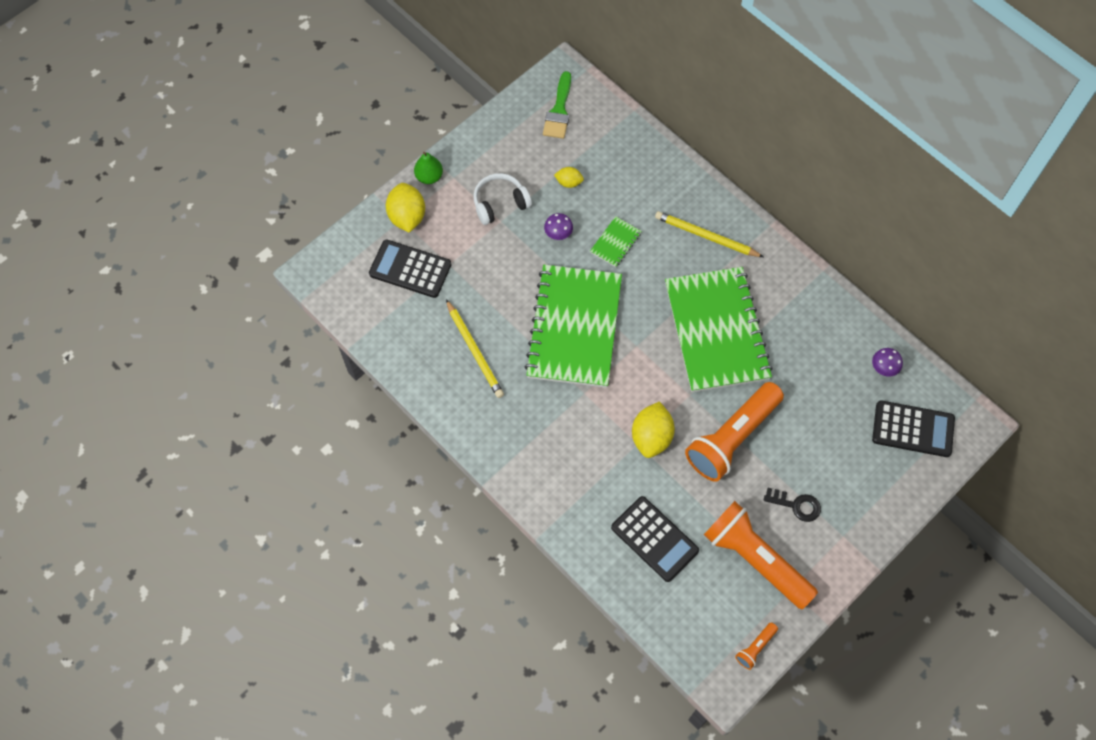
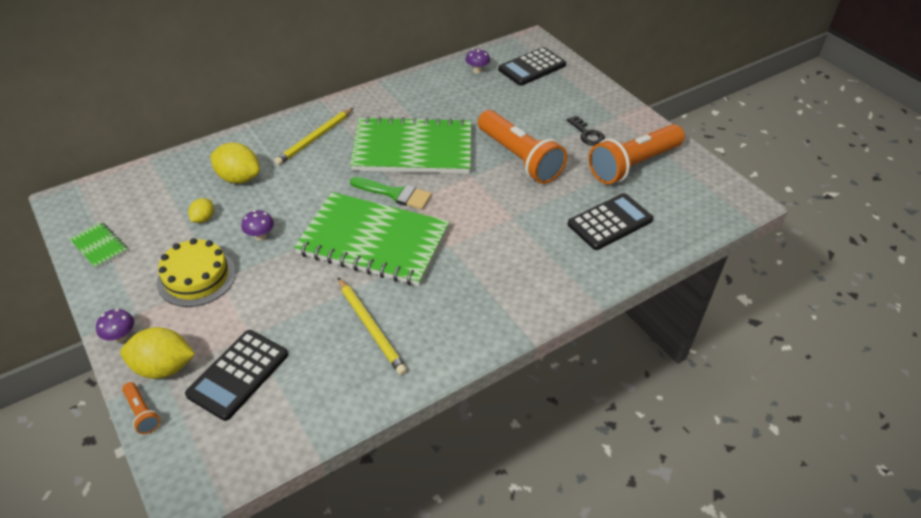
camera: 80 degrees left, 20 degrees down
green pear [414,152,443,184] -> purple mushroom [96,309,134,343]
yellow pencil [446,299,504,398] -> yellow pencil turned 75 degrees clockwise [338,278,407,375]
white headphones [474,173,532,225] -> yellow cake [157,238,236,307]
green brush [543,71,571,139] -> green brush moved to [350,177,432,210]
green notebook [590,216,642,267] -> green notebook moved to [69,222,128,268]
yellow lemon [632,401,675,458] -> yellow lemon moved to [210,143,260,184]
orange flashlight [735,622,778,670] -> orange flashlight moved to [122,382,160,434]
black key [764,488,821,522] -> black key turned 120 degrees clockwise [567,116,605,146]
black calculator [872,400,955,457] -> black calculator turned 150 degrees counterclockwise [498,47,566,86]

